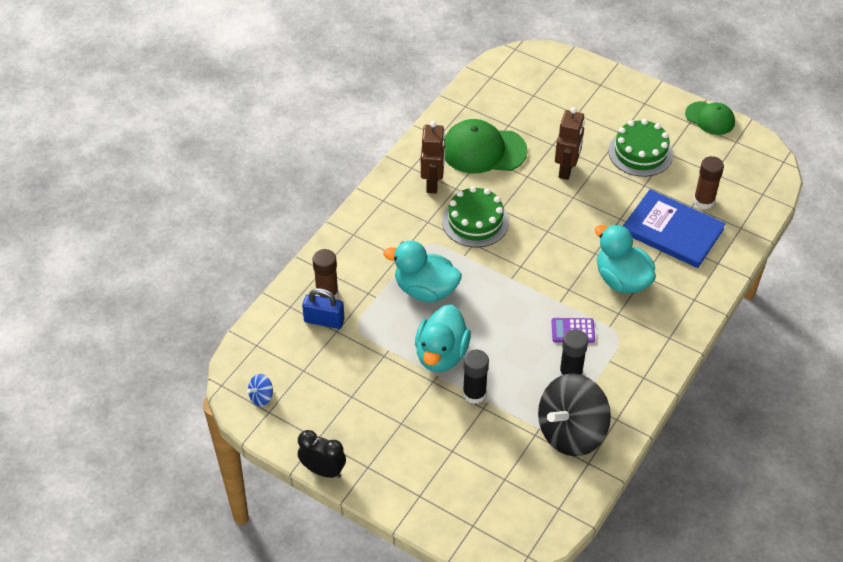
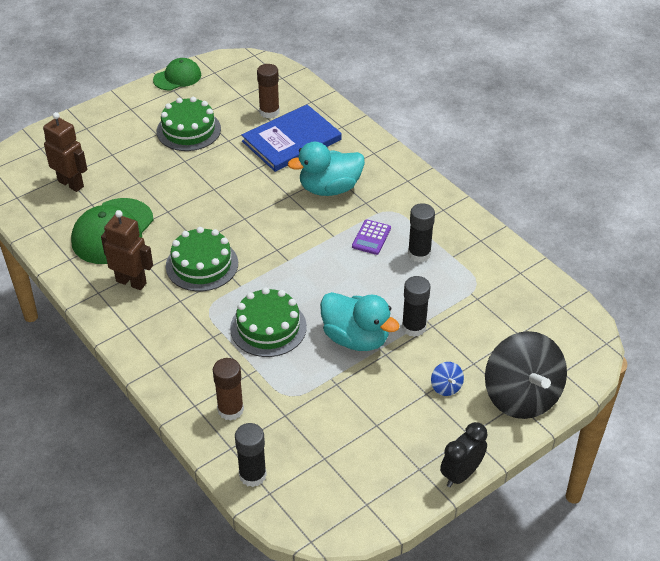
camera: 70 degrees left, 5 degrees down
blue spinning top [247,374,273,406] -> blue spinning top moved to [431,362,464,396]
blue padlock [302,288,345,329] -> none
turquoise duck [383,240,462,302] -> green cake [230,287,307,357]
black spinning top [538,373,611,456] -> black spinning top moved to [485,331,567,419]
brown robot [555,107,585,180] -> brown robot moved to [43,112,87,192]
none -> black glue stick [235,423,267,487]

